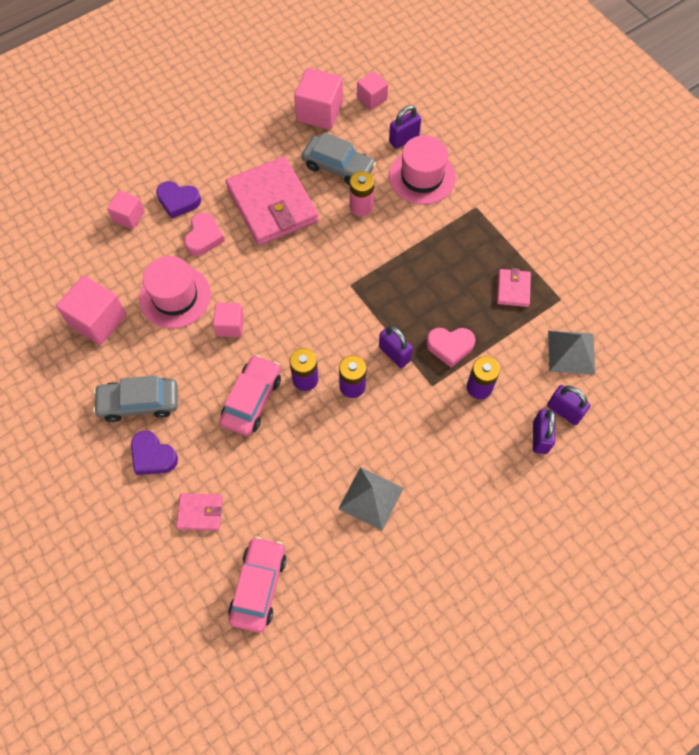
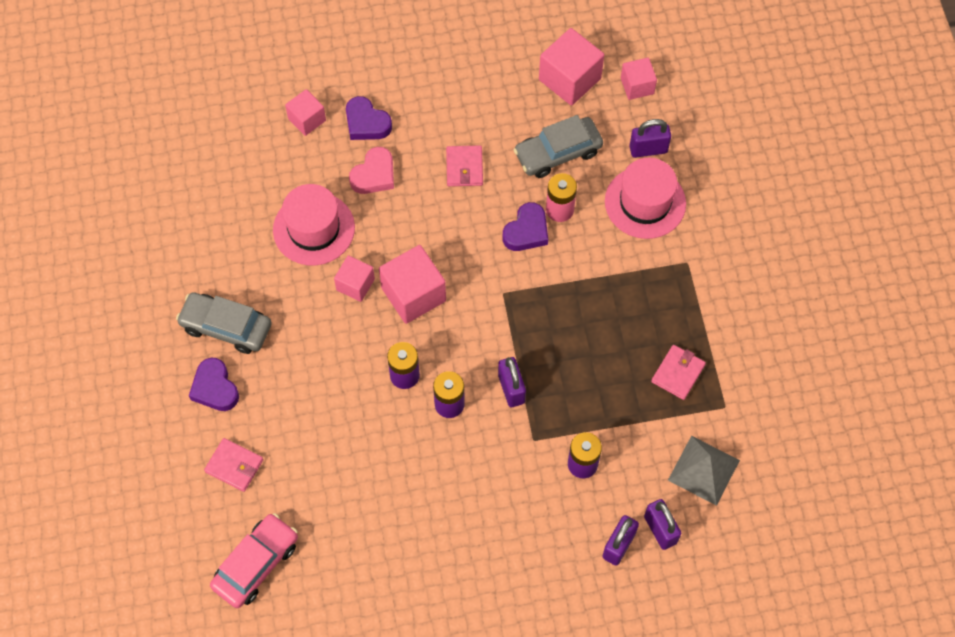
camera: 25 degrees right, 0 degrees up
pink cube [56,275,127,345] -> pink cube moved to [379,245,446,324]
pink car [219,355,281,436] -> none
pink wallet [226,156,319,246] -> pink wallet [446,145,483,186], size x0.45
grey car [302,132,376,186] -> grey car turned 105 degrees clockwise [514,115,603,178]
grey pyramid [338,467,404,531] -> none
pink heart [426,328,476,368] -> none
none -> purple heart [503,202,548,251]

